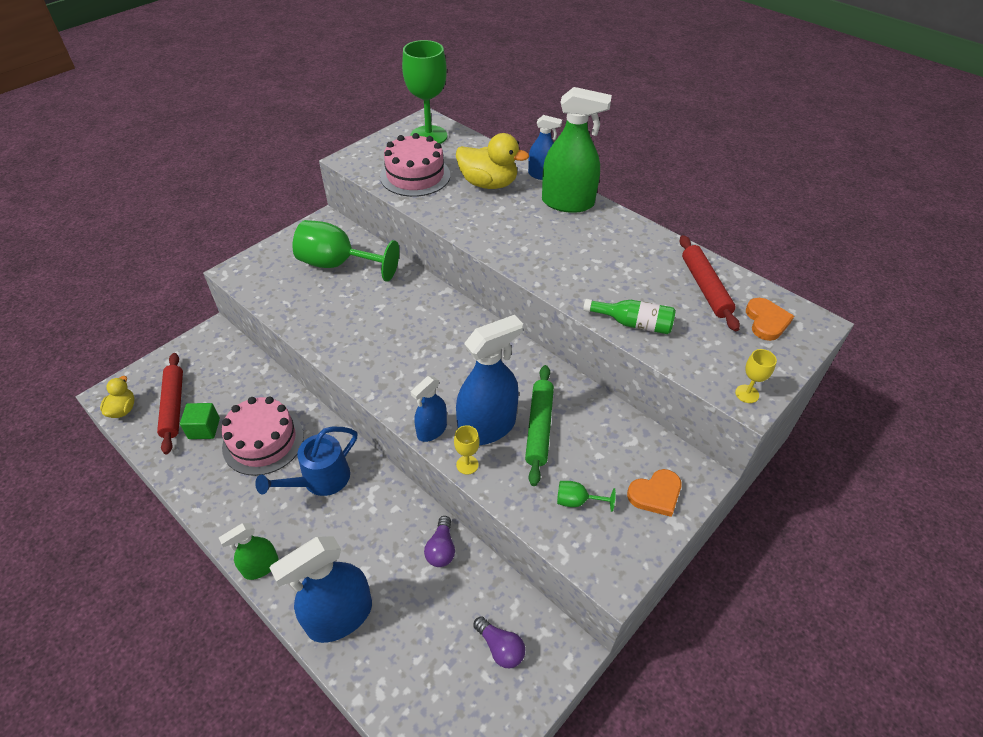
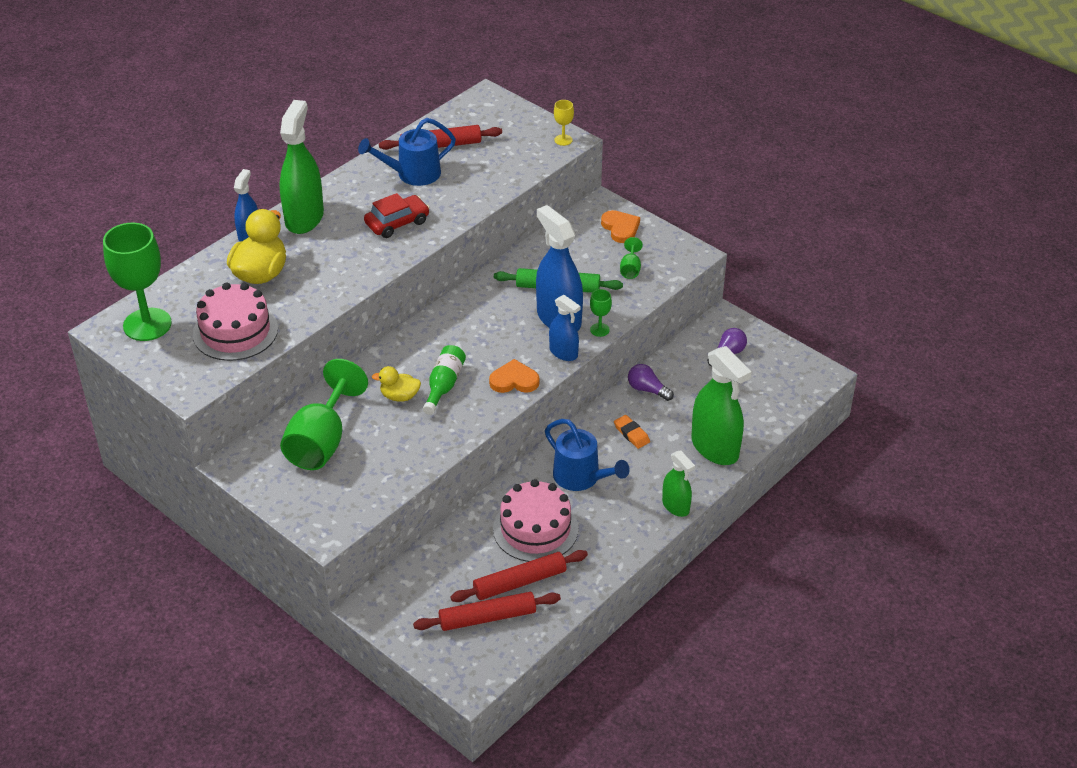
camera: 90 degrees left, 5 degrees down
yellow duck [100,376,135,418] -> yellow duck moved to [372,366,421,402]
green cube [180,403,220,439] -> red rolling pin [450,550,588,602]
blue spray bottle [269,536,372,643] -> green spray bottle [691,346,752,465]
purple light bulb [424,516,455,567] -> purple light bulb turned 150 degrees counterclockwise [628,364,674,401]
yellow goblet [454,425,480,475] -> green goblet [590,289,612,337]
green bottle [583,299,676,334] -> green bottle moved to [423,345,466,415]
orange heart [746,298,794,341] -> orange heart moved to [489,359,539,393]
none -> blue watering can [358,118,456,186]
none -> red car [364,193,430,238]
none -> orange eraser [614,415,650,449]

